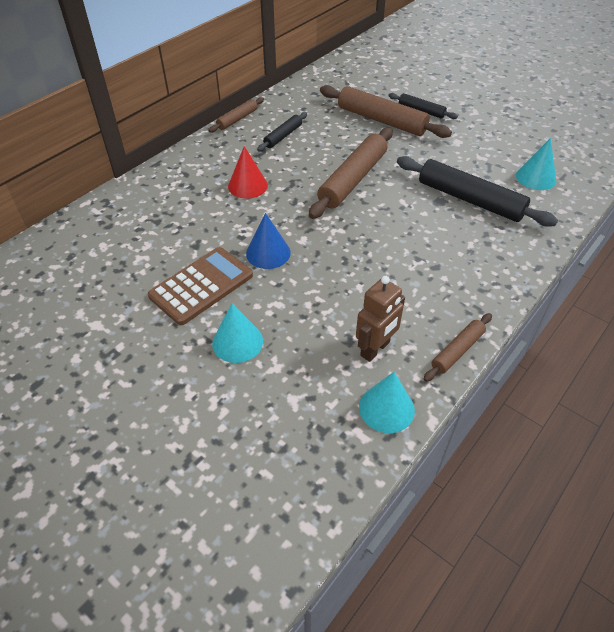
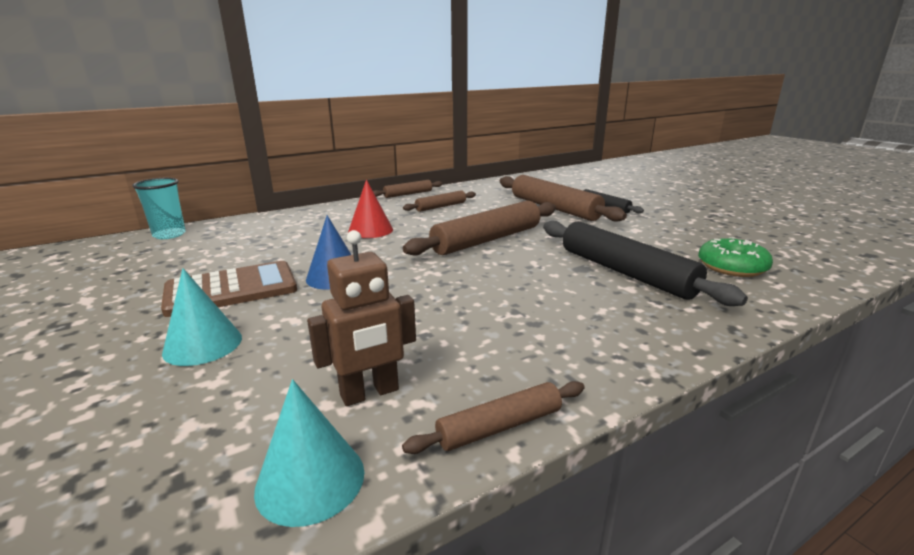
camera: 20 degrees right, 25 degrees down
black rolling pin [257,112,307,151] -> brown rolling pin [403,190,476,212]
turquoise cone [516,138,556,190] -> green donut [698,237,773,277]
none -> turquoise cup [132,178,186,239]

